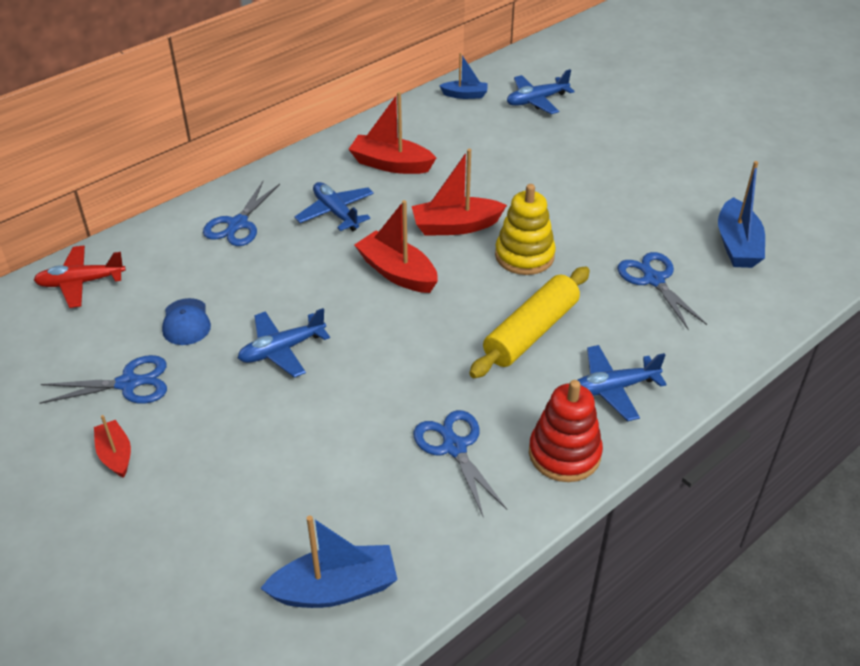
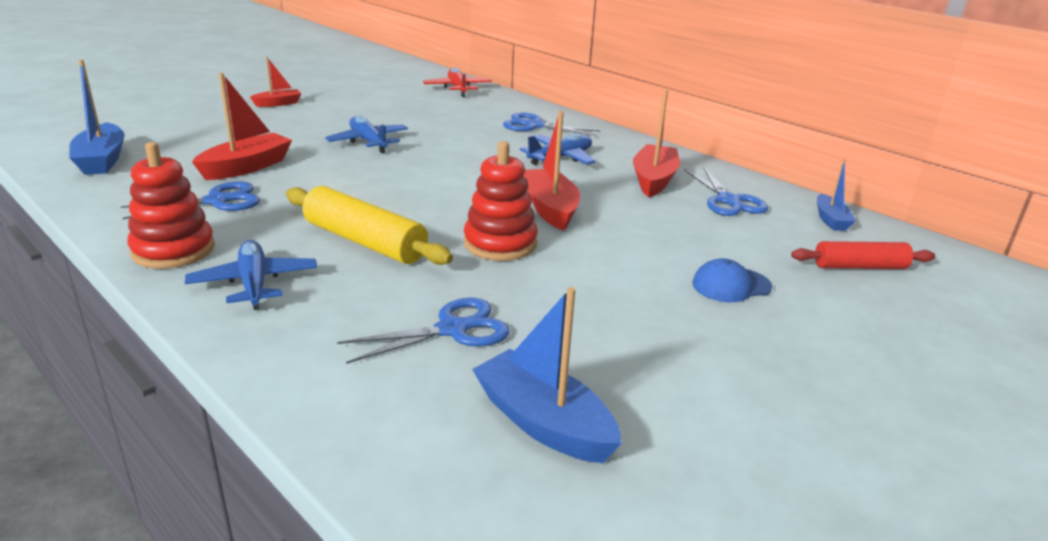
camera: 85 degrees right, 15 degrees down
blue scissors [39,355,167,404] -> blue scissors moved to [685,167,768,216]
blue cap [162,298,211,345] -> blue cap moved to [692,258,773,302]
red boat [354,200,438,293] -> red boat moved to [192,73,292,180]
yellow stacking toy [495,184,556,275] -> red stacking toy [464,141,538,261]
blue plane [507,69,574,114] -> red rolling pin [791,241,935,269]
blue boat [718,161,765,268] -> blue boat turned 45 degrees clockwise [472,287,622,463]

